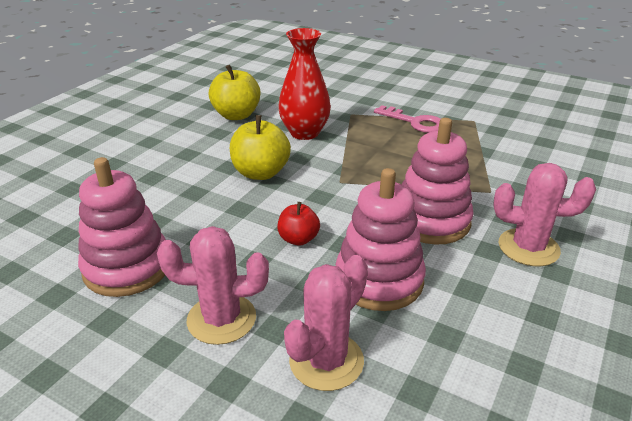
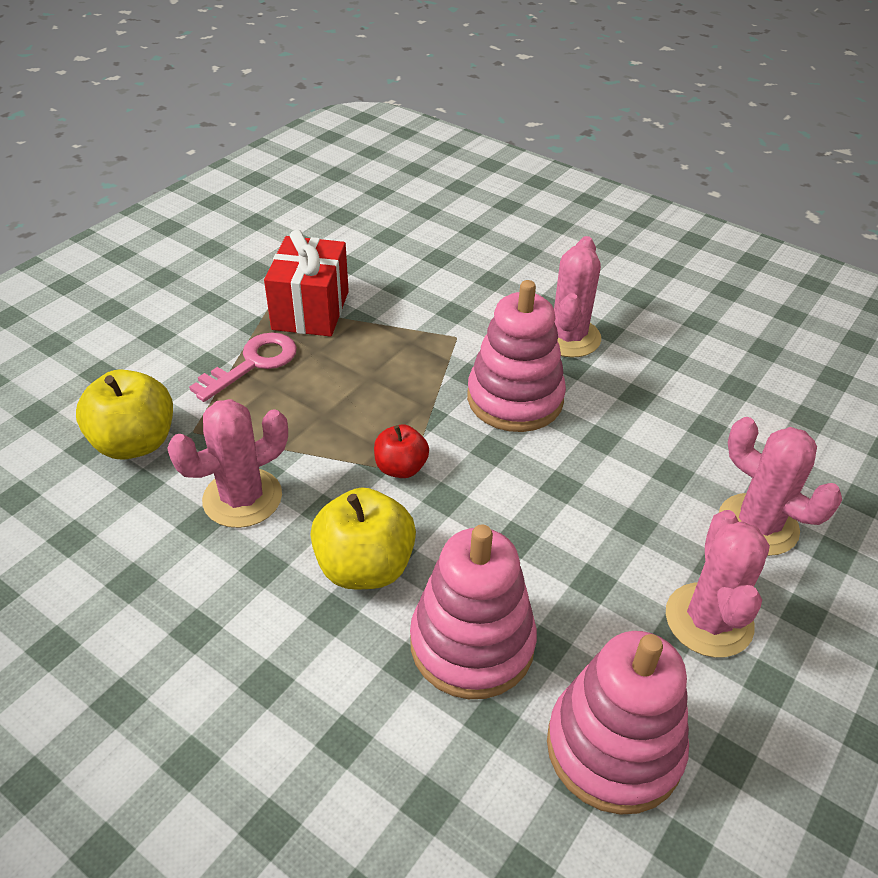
camera: 85 degrees left, 10 degrees up
yellow apple [209,65,260,120] -> yellow apple moved to [76,369,173,460]
red vase [278,28,331,140] -> pink cactus [167,399,288,528]
red apple [278,202,320,246] -> red apple moved to [374,424,429,478]
pink stacking toy [336,168,426,311] -> pink stacking toy moved to [410,524,537,699]
none -> red gift [264,229,349,337]

